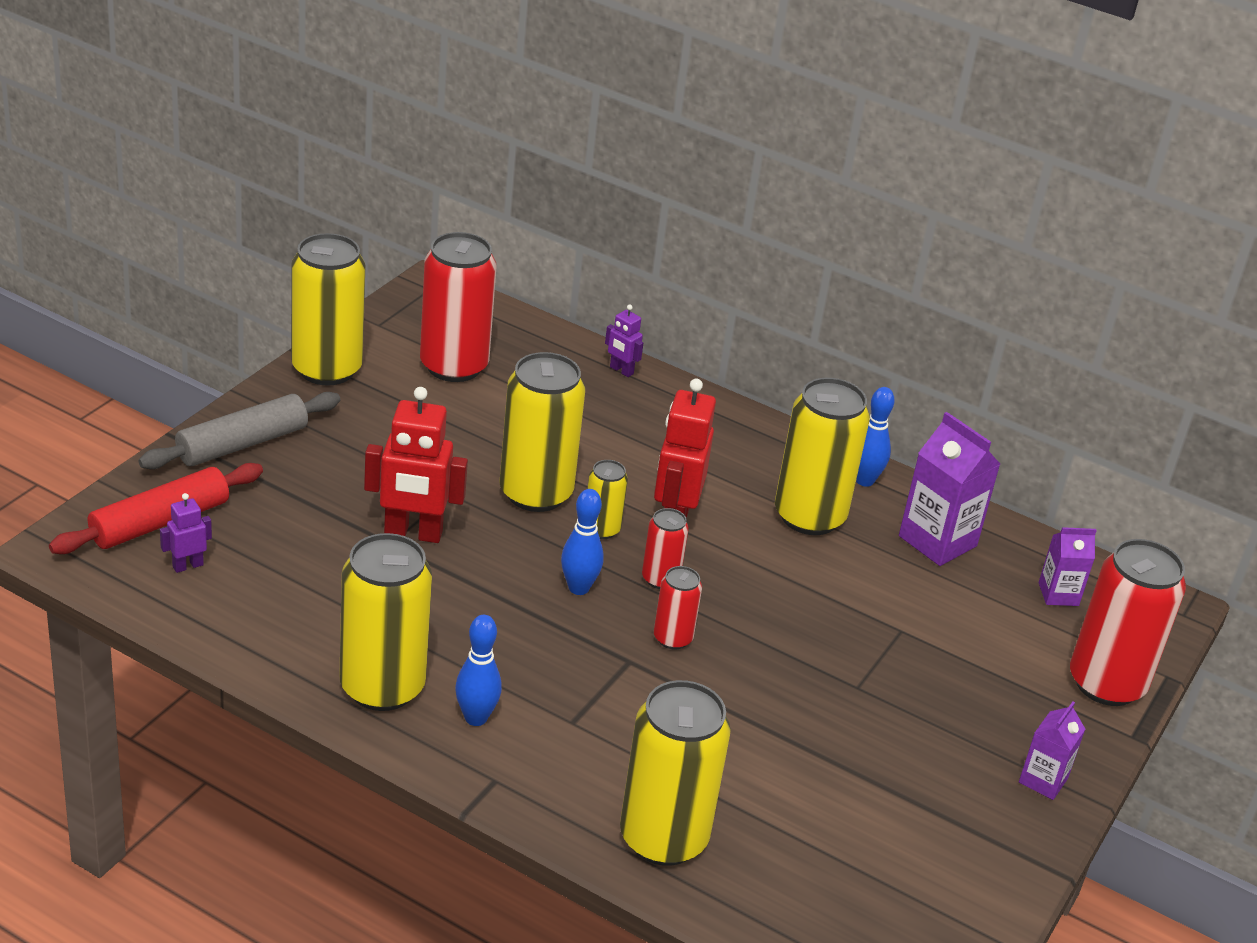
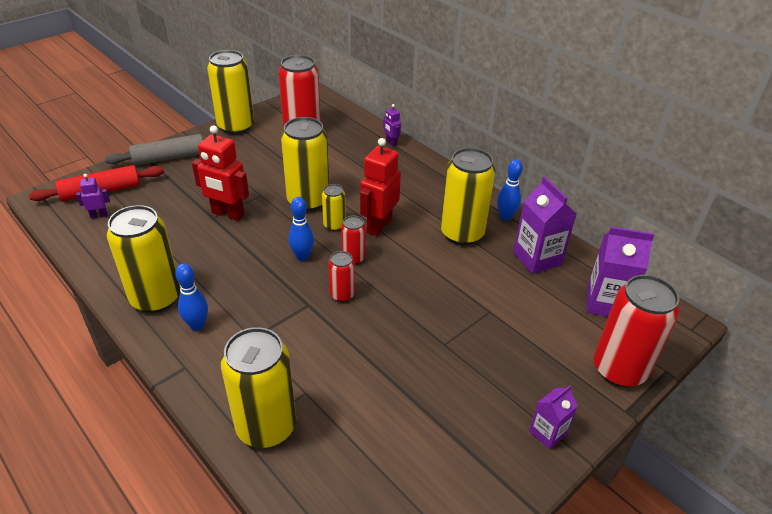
camera: 20 degrees right, 5 degrees up
purple carton [1039,527,1097,606] -> purple carton [587,227,654,317], size x1.71

